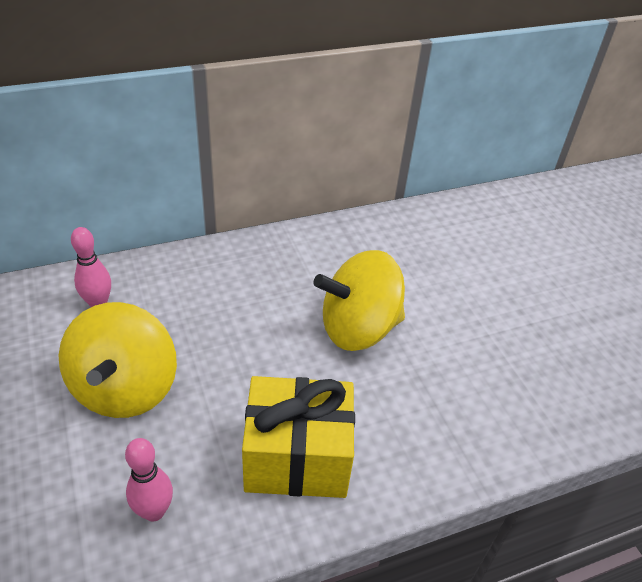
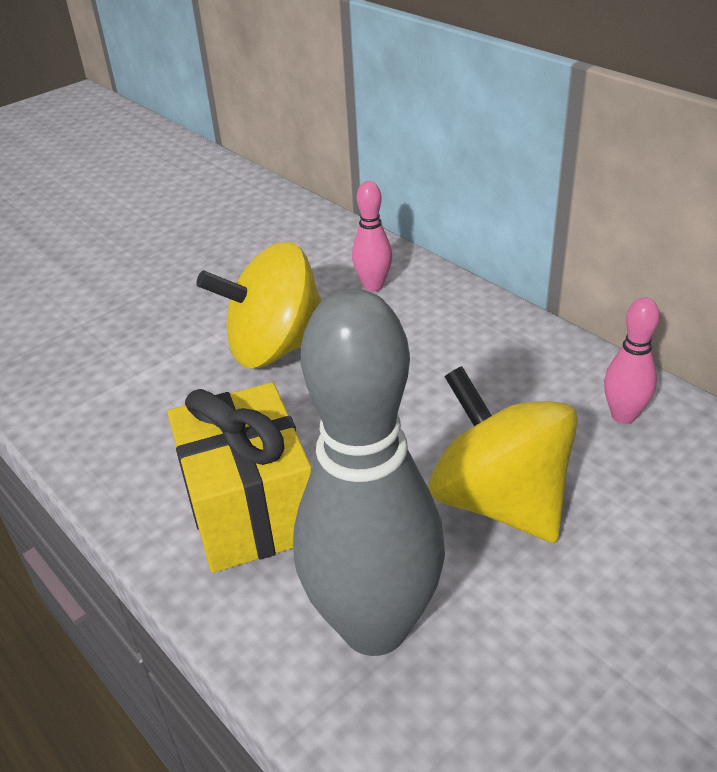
camera: 75 degrees right, 5 degrees down
pink bowling pin [125,438,173,522] -> pink bowling pin moved to [604,297,660,424]
none -> grey bowling pin [293,288,445,656]

